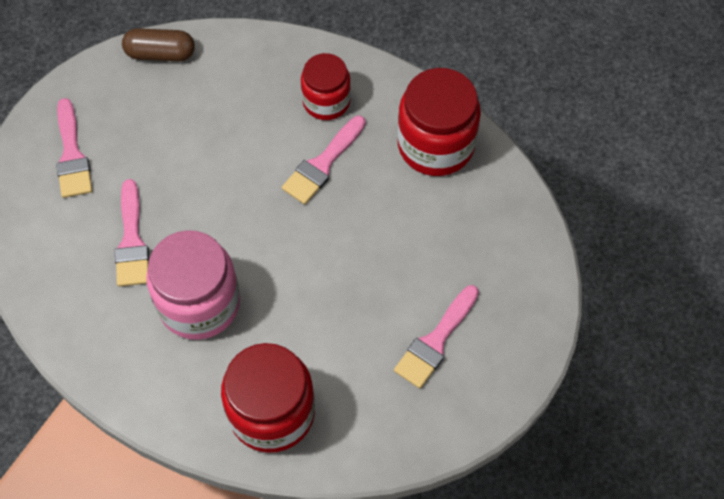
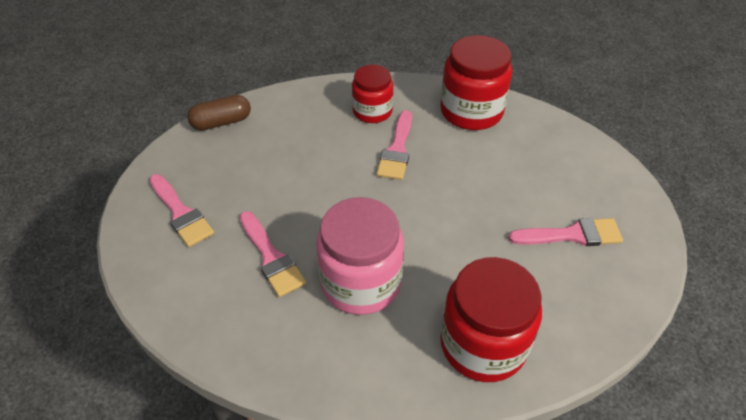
camera: 25 degrees left, 15 degrees down
pink brush [394,285,479,389] -> pink brush turned 105 degrees counterclockwise [508,218,623,246]

